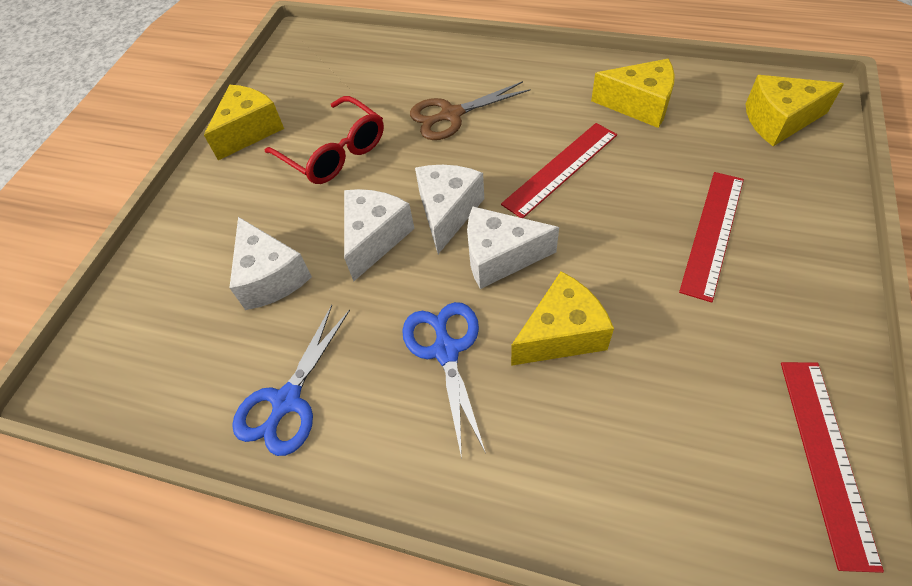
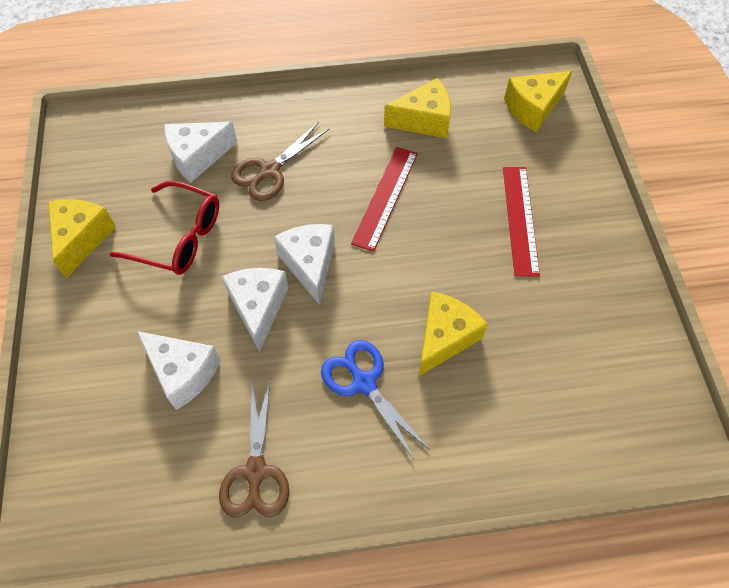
camera: 30 degrees left, 5 degrees up
blue scissors [232,305,350,456] -> brown scissors [219,380,289,518]
white cheese [467,207,559,289] -> white cheese moved to [164,122,237,183]
red ruler [781,362,884,573] -> none

